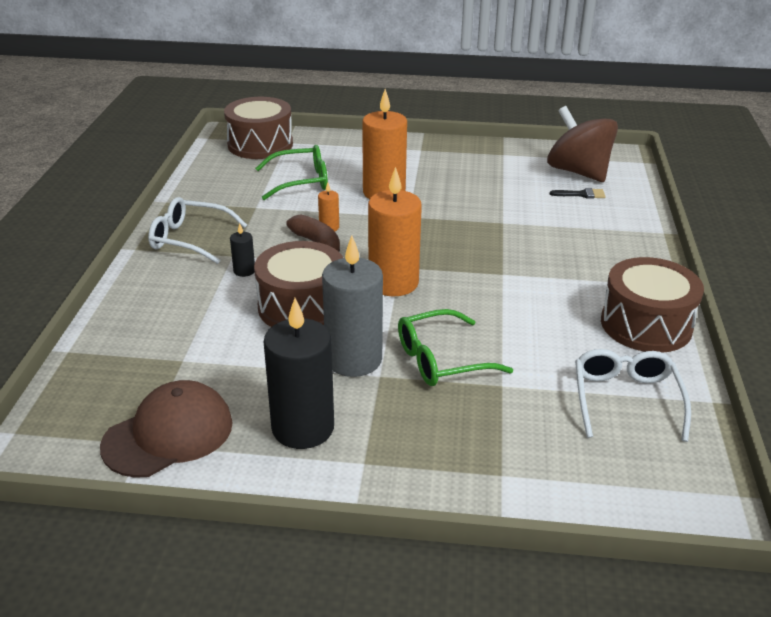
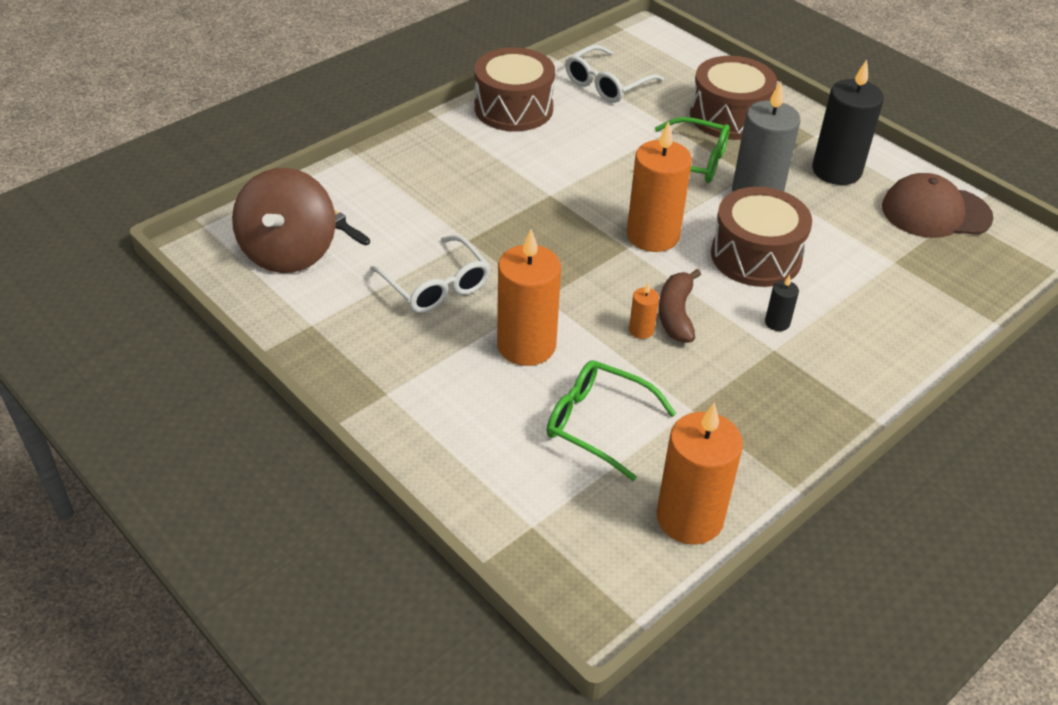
camera: 140 degrees left, 10 degrees up
white glasses [148,197,247,264] -> white glasses moved to [370,235,491,313]
brown drum [224,97,293,159] -> brown drum moved to [690,56,777,140]
none -> orange candle [656,402,743,545]

